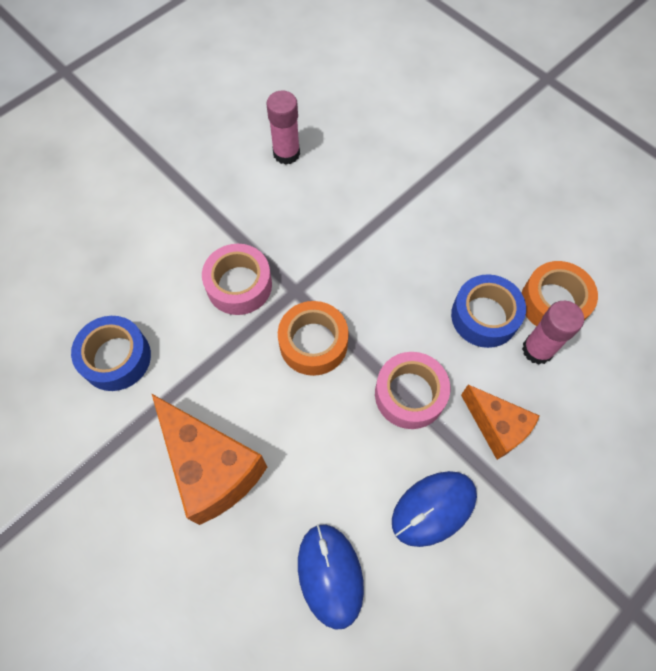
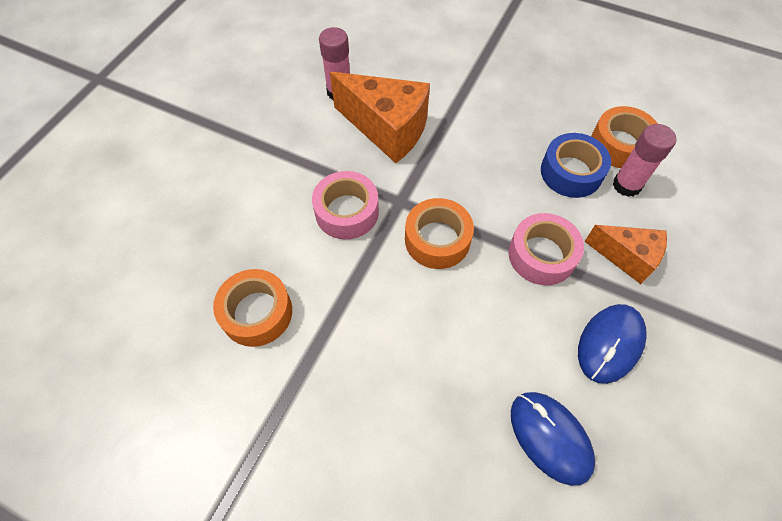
camera: 20 degrees left, 5 degrees down
blue tape [71,316,151,391] -> orange tape [213,269,292,347]
orange cheese [151,393,267,525] -> orange cheese moved to [330,72,430,163]

